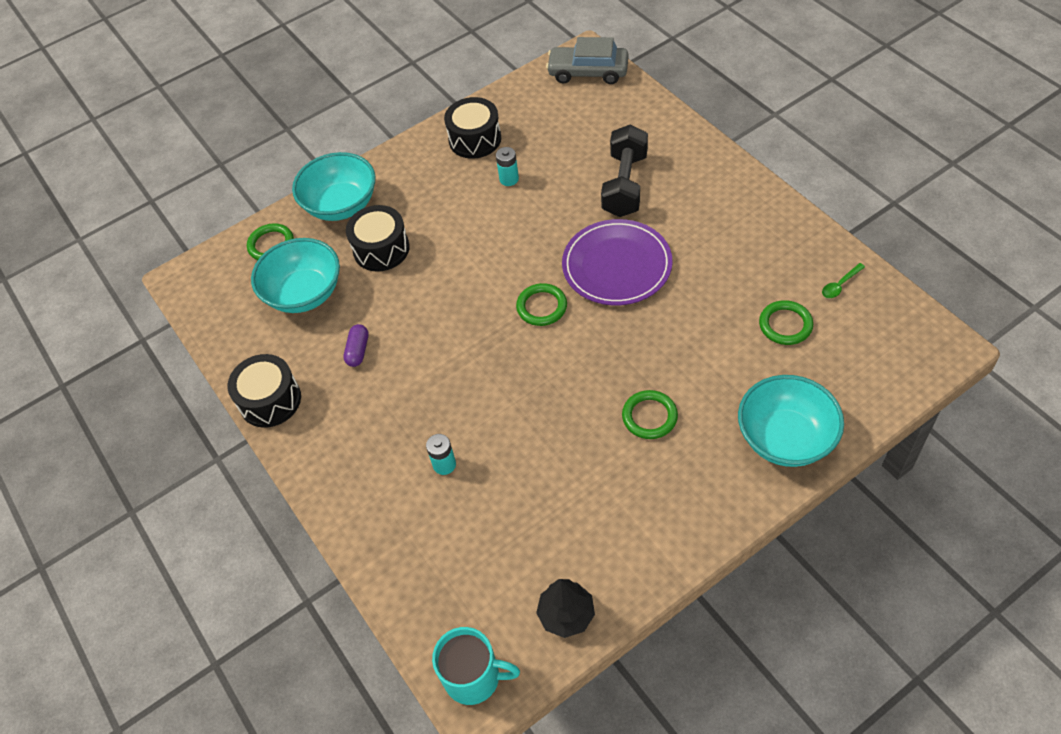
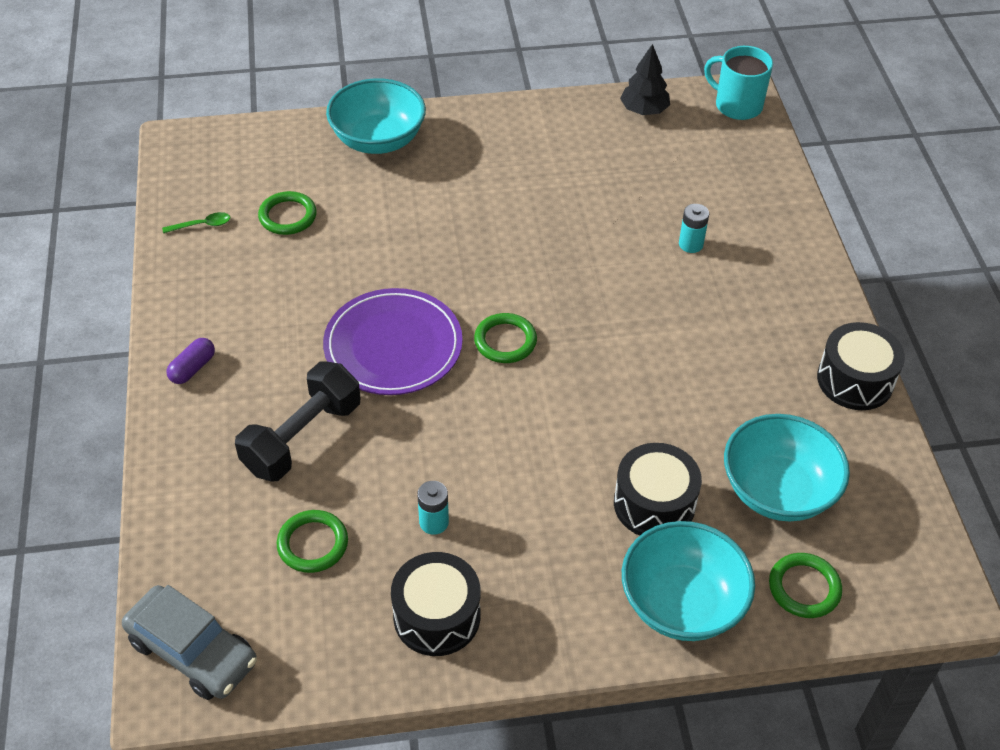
camera: 160 degrees left, 5 degrees down
purple capsule [343,324,369,367] -> purple capsule moved to [166,338,215,384]
green ring [622,390,678,439] -> green ring moved to [277,510,348,573]

